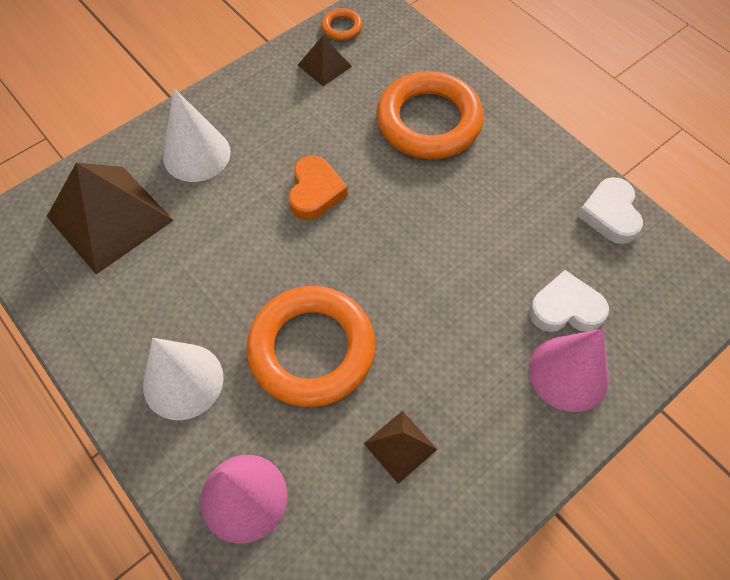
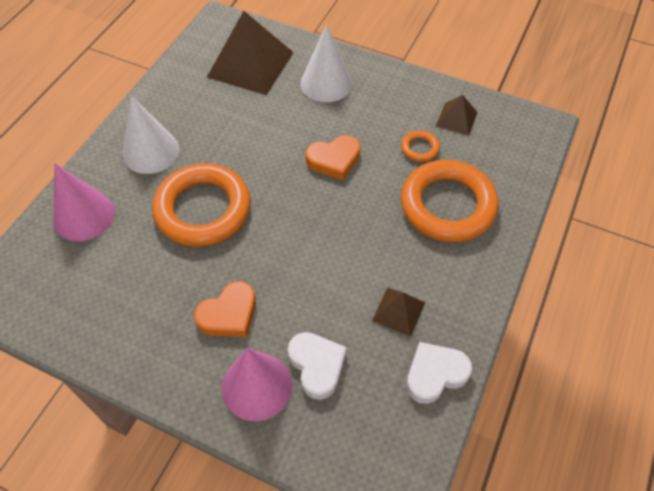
camera: 65 degrees right, 5 degrees down
orange ring [321,8,363,41] -> orange ring moved to [401,130,440,162]
brown pyramid [364,411,437,484] -> brown pyramid moved to [372,288,425,337]
none -> orange heart [194,281,256,337]

